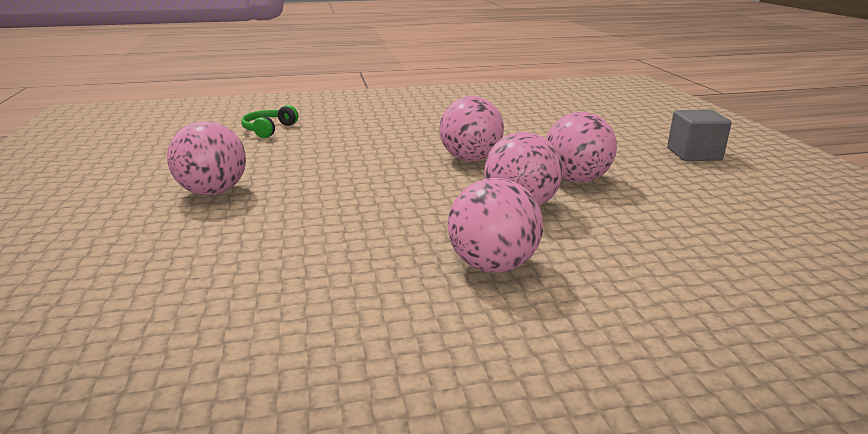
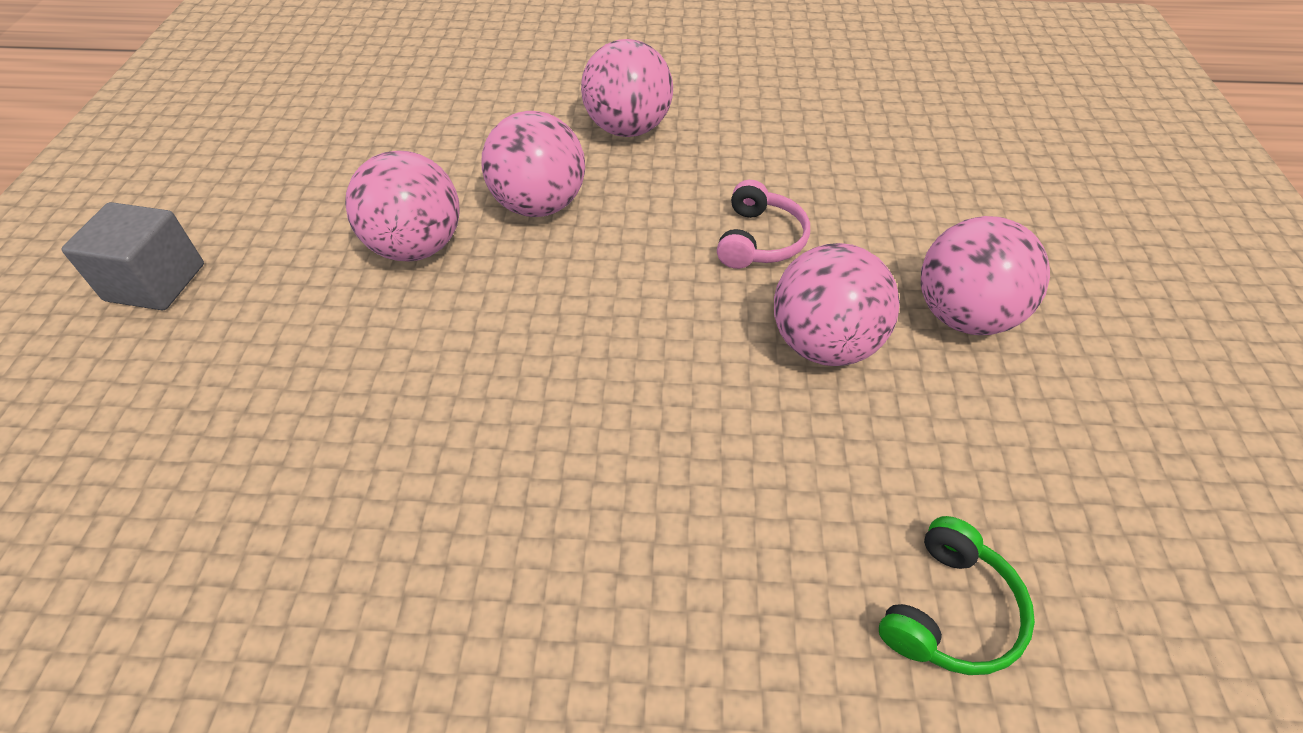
camera: 165 degrees left, 25 degrees up
pink ball [439,96,504,161] -> pink ball moved to [774,243,900,366]
none -> pink headphones [717,180,810,269]

